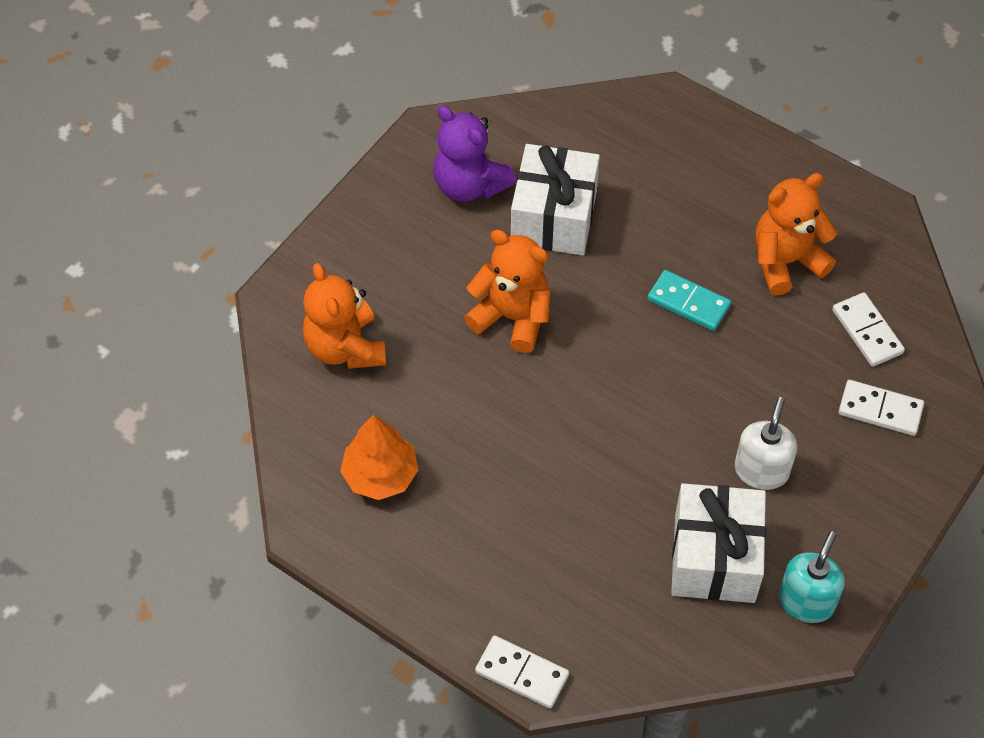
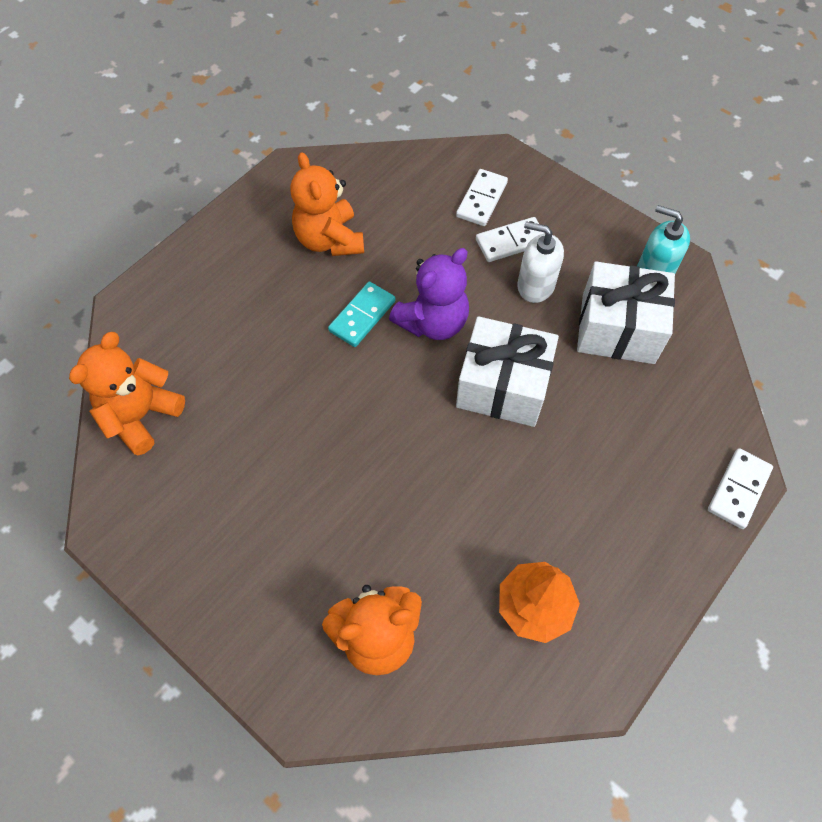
camera: 85 degrees left, 5 degrees up
purple teddy bear [433,106,516,202] -> purple teddy bear moved to [389,248,469,340]
orange teddy bear [464,230,550,353] -> orange teddy bear moved to [69,332,185,455]
white gift [511,144,600,255] -> white gift moved to [456,316,559,427]
white domino [832,292,905,367] -> white domino moved to [476,217,545,262]

